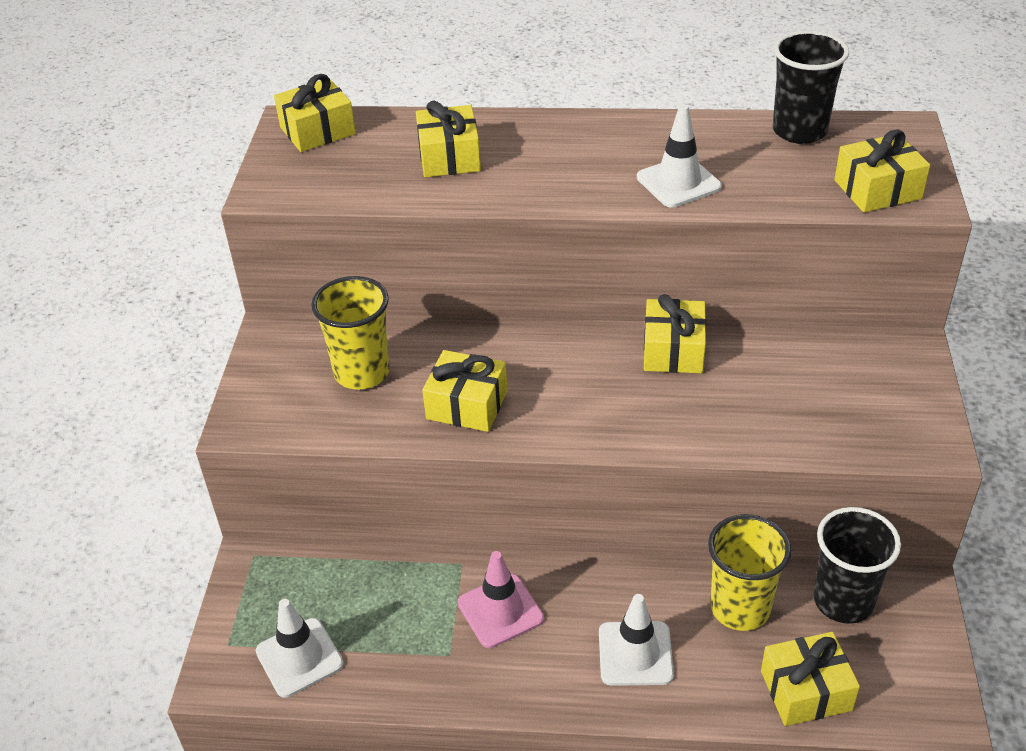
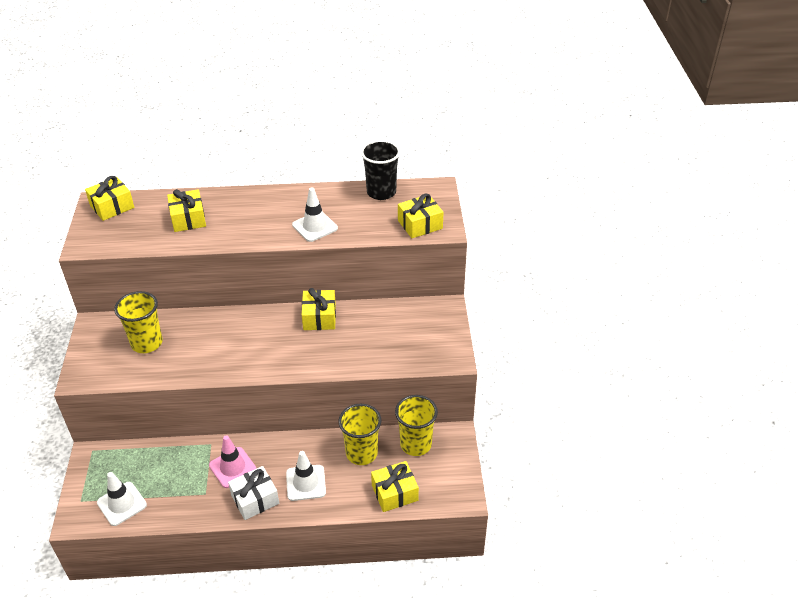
camera: 10 degrees left, 0 degrees up
yellow gift [422,350,507,432] -> none
black cup [814,507,901,624] -> yellow cup [395,395,438,456]
none -> white gift [228,466,279,520]

